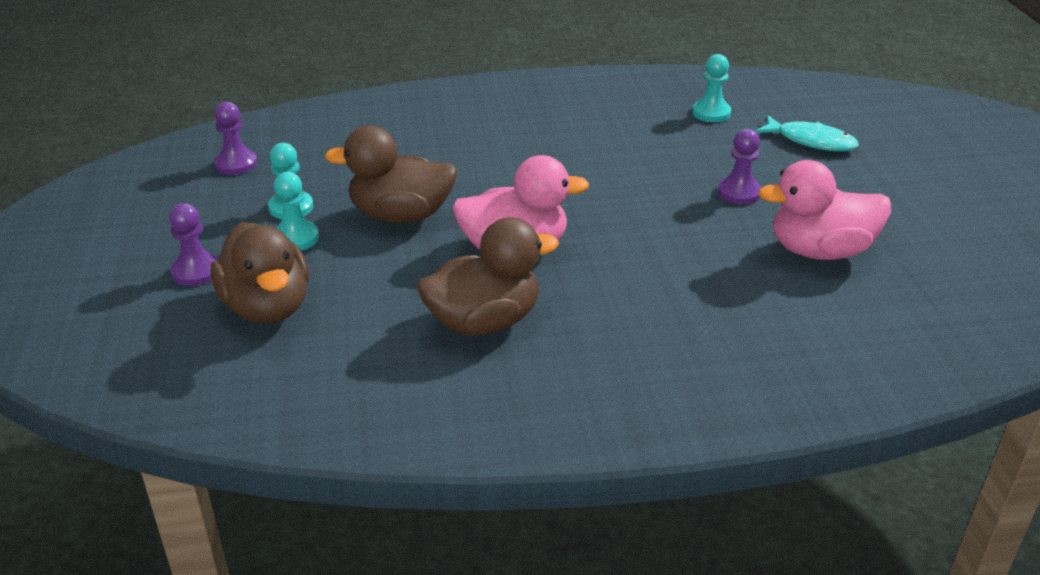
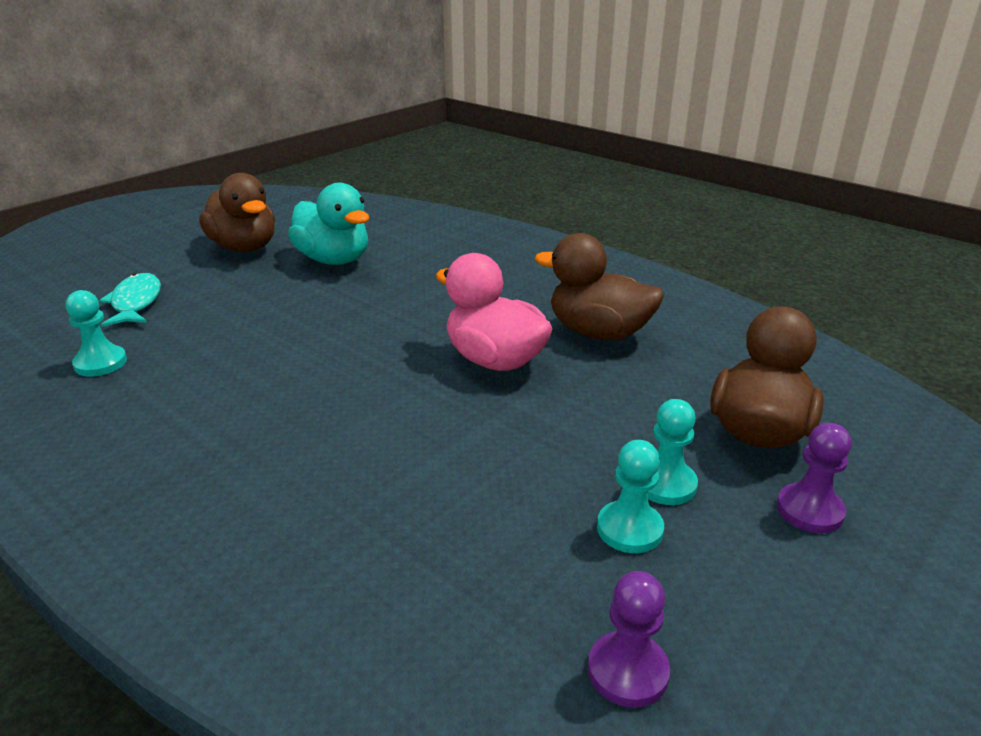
camera: 130 degrees left, 5 degrees down
brown duck [325,125,458,223] -> brown duck moved to [199,173,275,252]
purple pawn [717,129,761,205] -> none
pink duck [758,160,891,260] -> turquoise duck [288,183,369,265]

